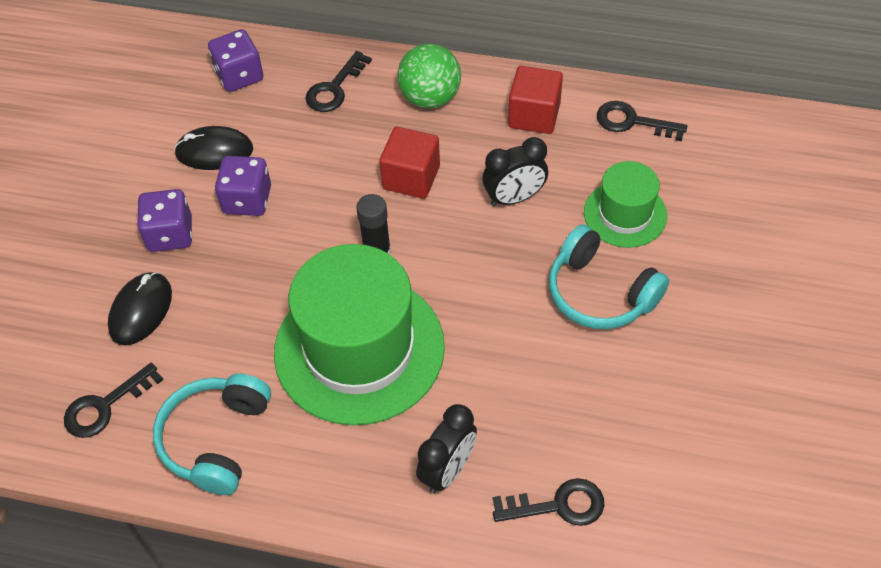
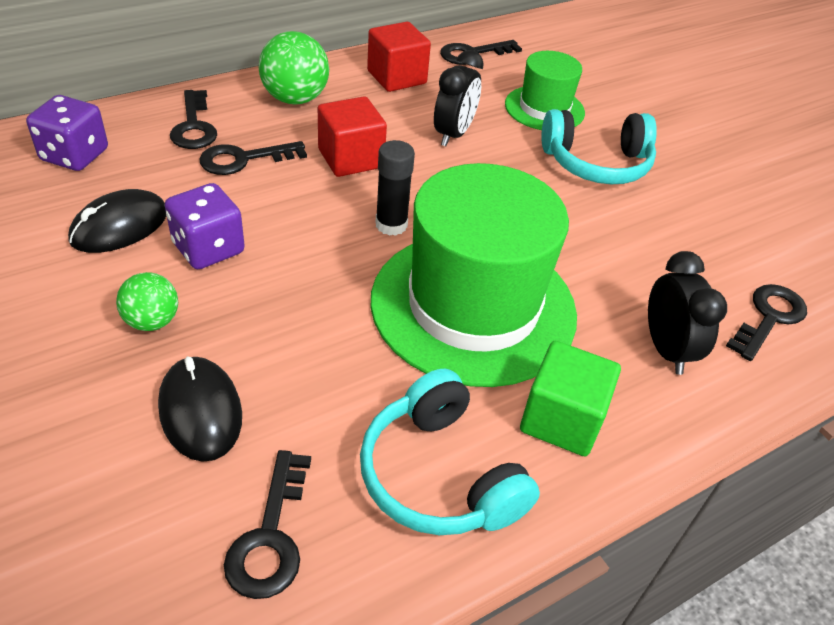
camera: 50 degrees left, 10 degrees down
purple dice [137,189,192,252] -> green ball [116,272,178,331]
none -> black key [200,141,307,175]
none -> green cube [520,341,621,456]

